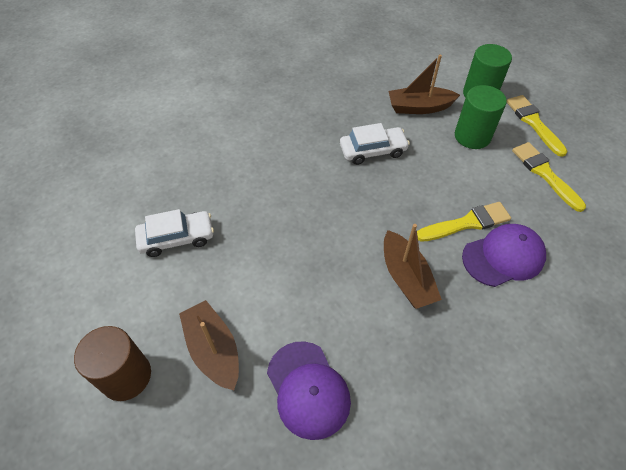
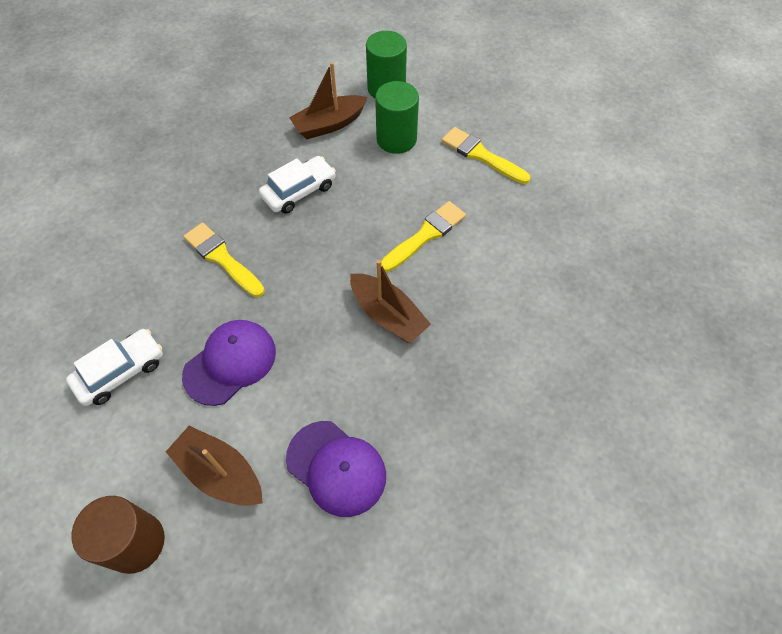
camera: 25 degrees left, 5 degrees up
purple cap [462,224,546,287] -> purple cap moved to [182,320,276,406]
yellow brush [507,95,567,157] -> yellow brush moved to [183,222,265,297]

